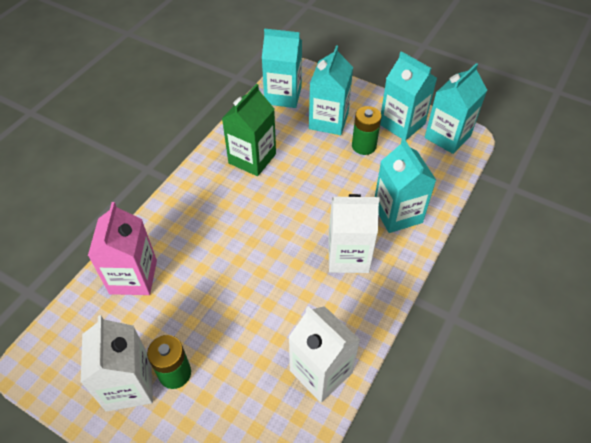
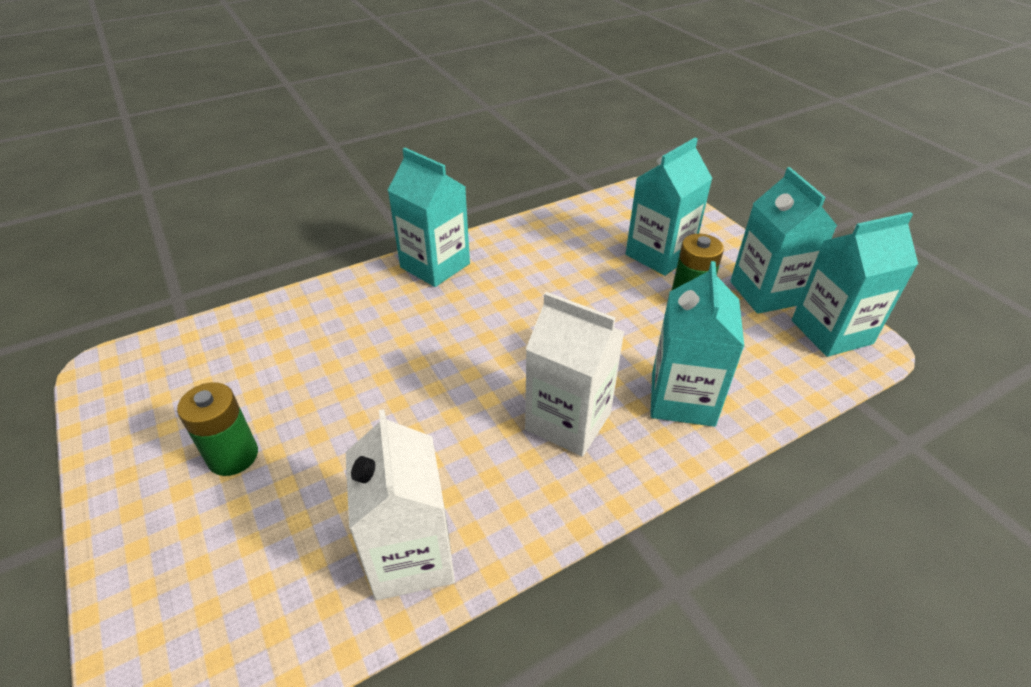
camera: 30 degrees right, 10 degrees down
white carton [81,315,153,412] -> none
pink carton [88,202,157,295] -> none
green carton [222,84,276,176] -> none
turquoise carton [262,28,302,108] -> turquoise carton moved to [388,148,470,287]

